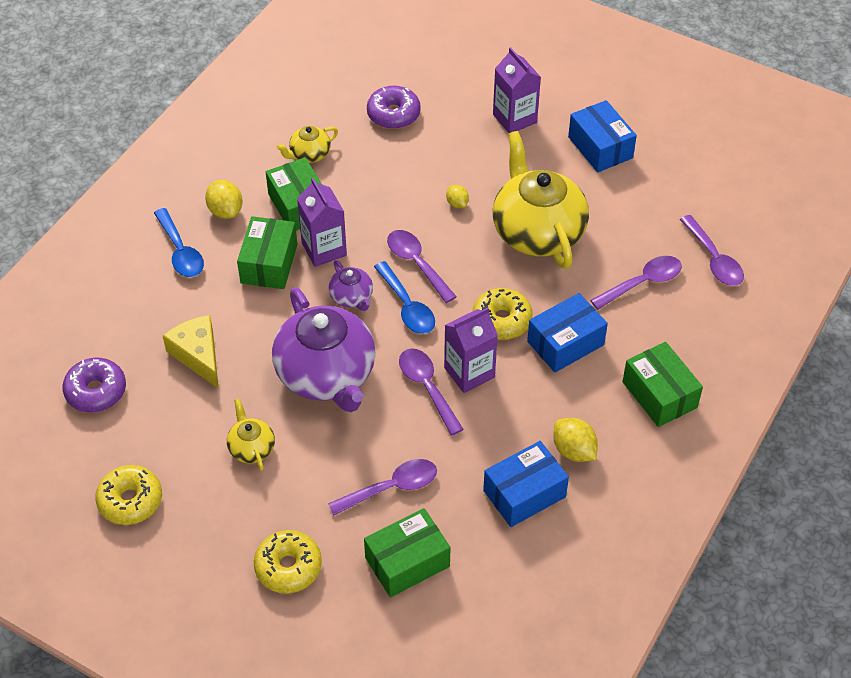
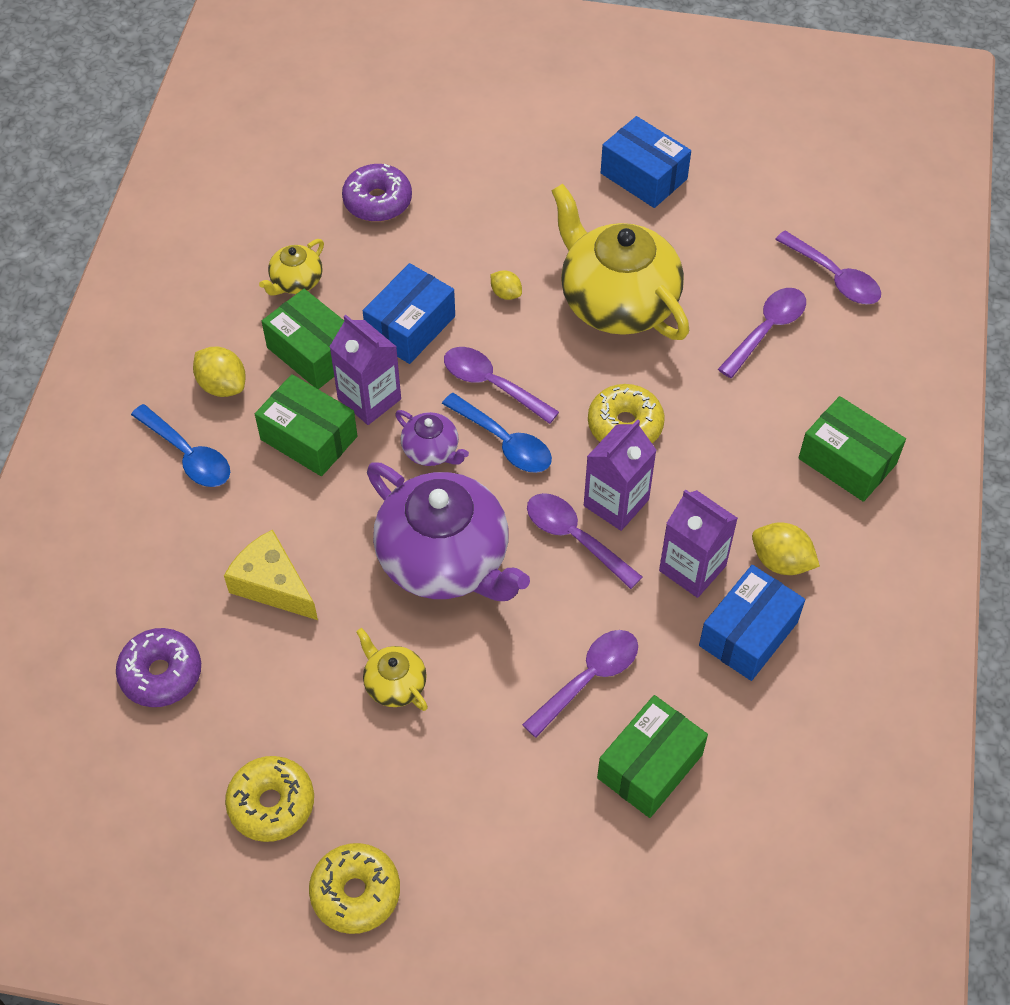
camera: 20 degrees left, 5 degrees up
green box [237,216,298,289] -> green box turned 45 degrees counterclockwise [255,374,357,476]
yellow donut [254,530,322,593] -> yellow donut moved to [309,843,400,934]
purple carton [493,47,541,133] -> purple carton moved to [659,489,738,598]
blue box [527,293,608,373] -> blue box moved to [363,263,455,364]

